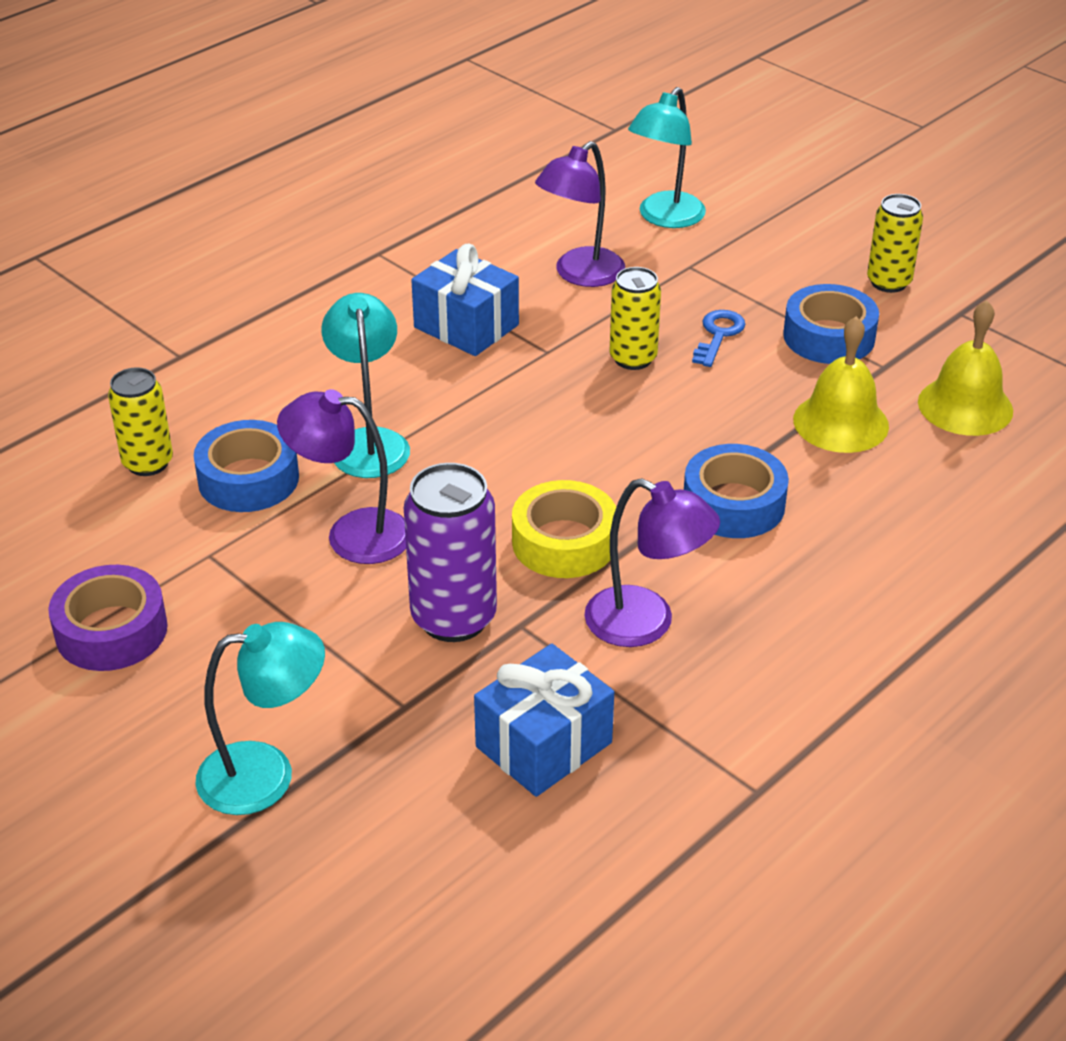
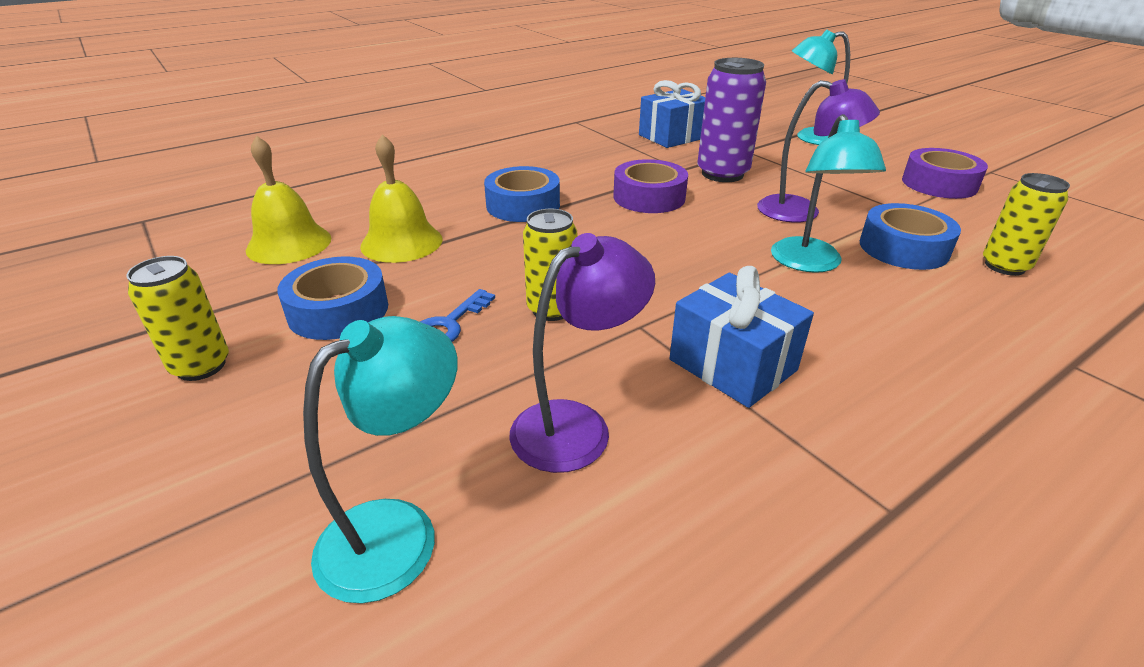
camera: 170 degrees left, 5 degrees down
yellow tape [512,480,616,578] -> purple tape [613,159,688,213]
purple lamp [584,478,720,647] -> none

